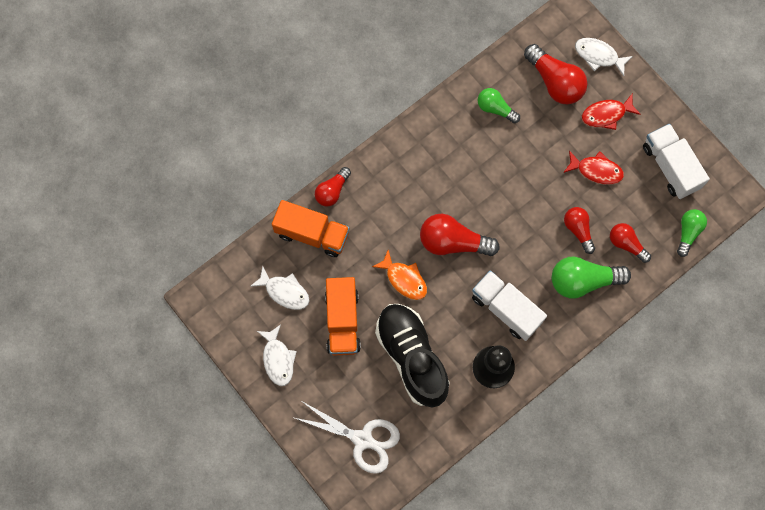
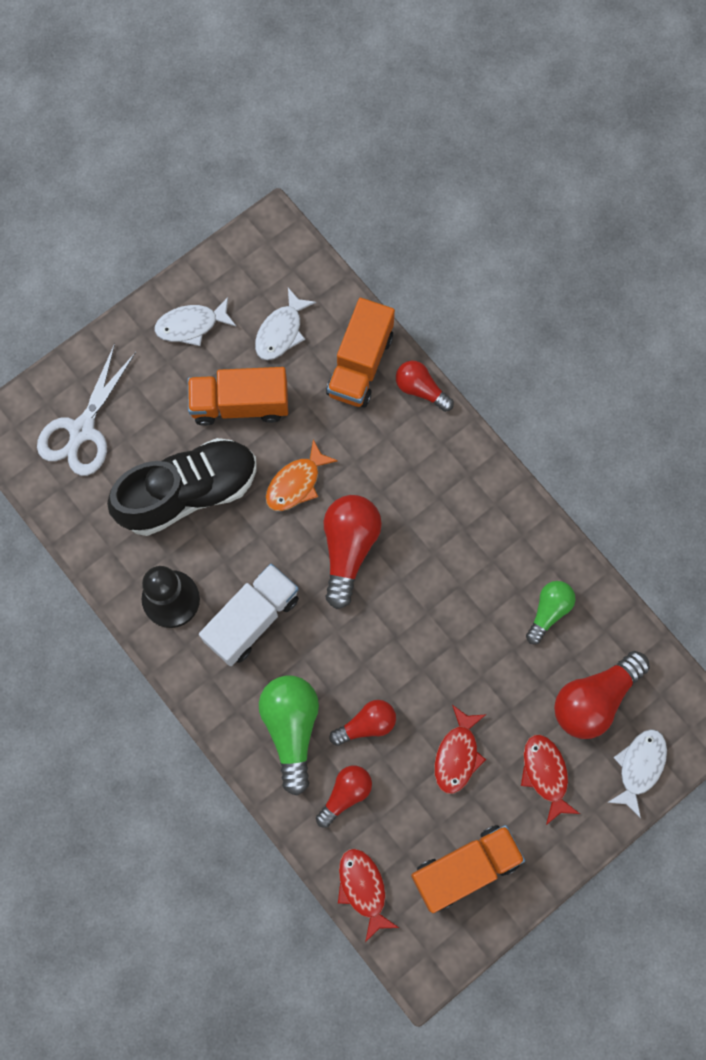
camera: 90 degrees right, 0 degrees up
white truck [643,124,710,199] -> orange truck [411,825,525,913]
green light bulb [677,209,707,257] -> red fish [338,849,399,942]

